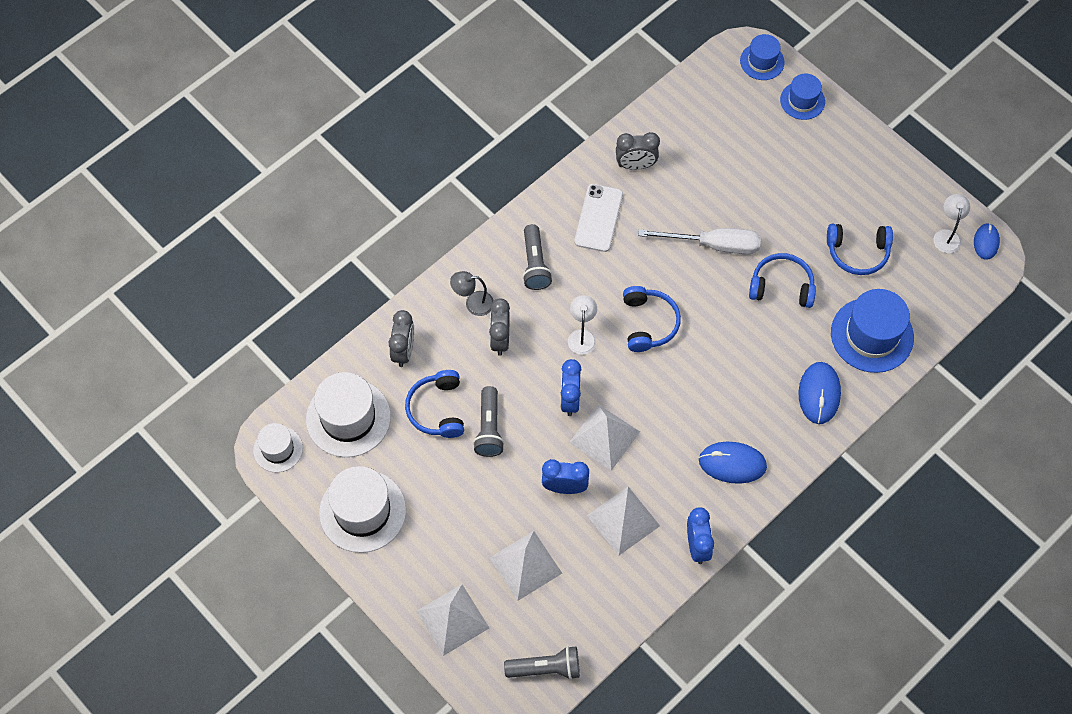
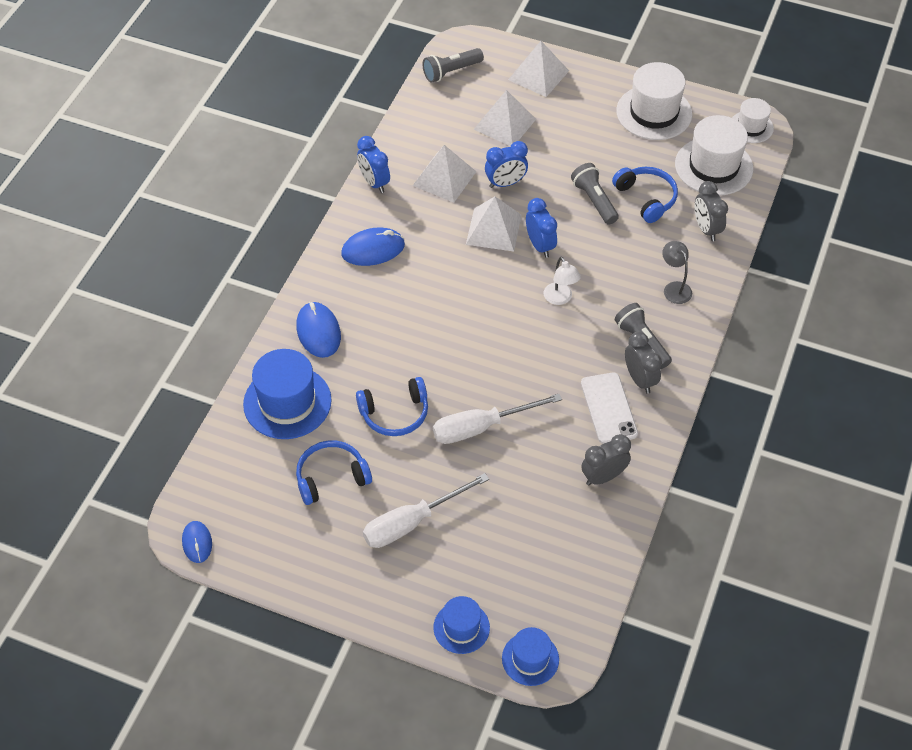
camera: 155 degrees right, 10 degrees down
grey lamp [450,271,494,316] -> grey lamp turned 90 degrees counterclockwise [662,241,692,304]
grey clock [489,298,510,356] -> grey clock moved to [625,332,662,394]
blue headphones [623,286,681,352] -> none
white lamp [933,194,970,253] -> none
none -> white screwdriver [363,473,489,548]

